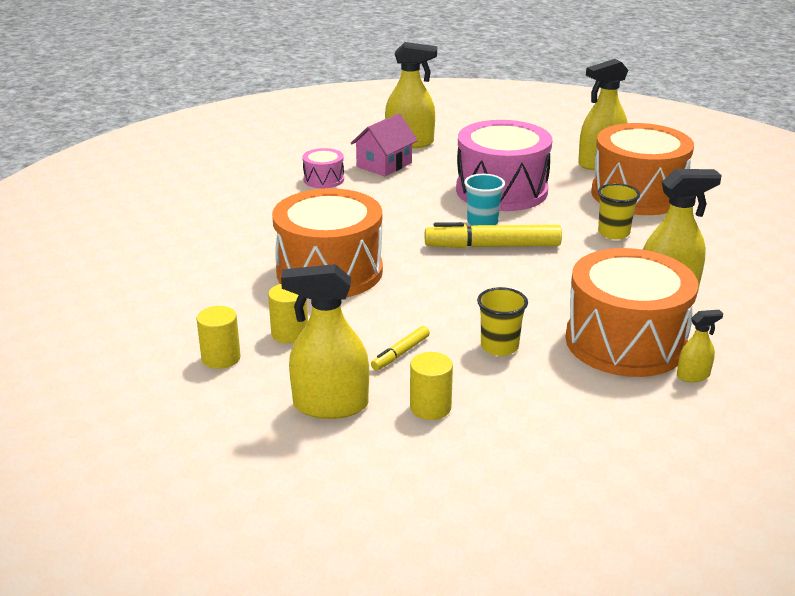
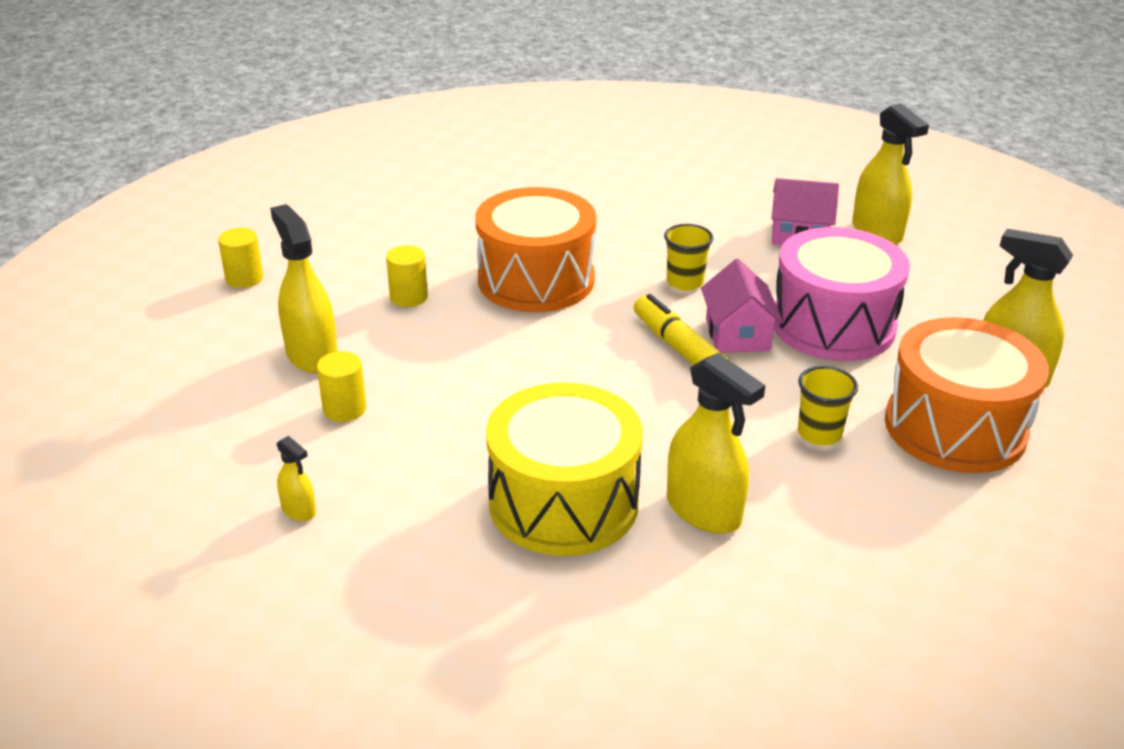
camera: 60 degrees right, 5 degrees up
yellow cylinder [196,306,240,369] -> yellow cylinder moved to [218,228,263,288]
pink drum [302,148,344,188] -> none
yellow marker [371,326,430,370] -> none
turquoise cup [464,174,505,226] -> pink house [701,259,783,353]
yellow cup [477,287,528,356] -> yellow cup moved to [664,224,714,291]
orange drum [565,248,698,377] -> yellow drum [486,383,643,556]
yellow spray bottle [677,310,723,382] -> yellow spray bottle moved to [277,436,316,522]

